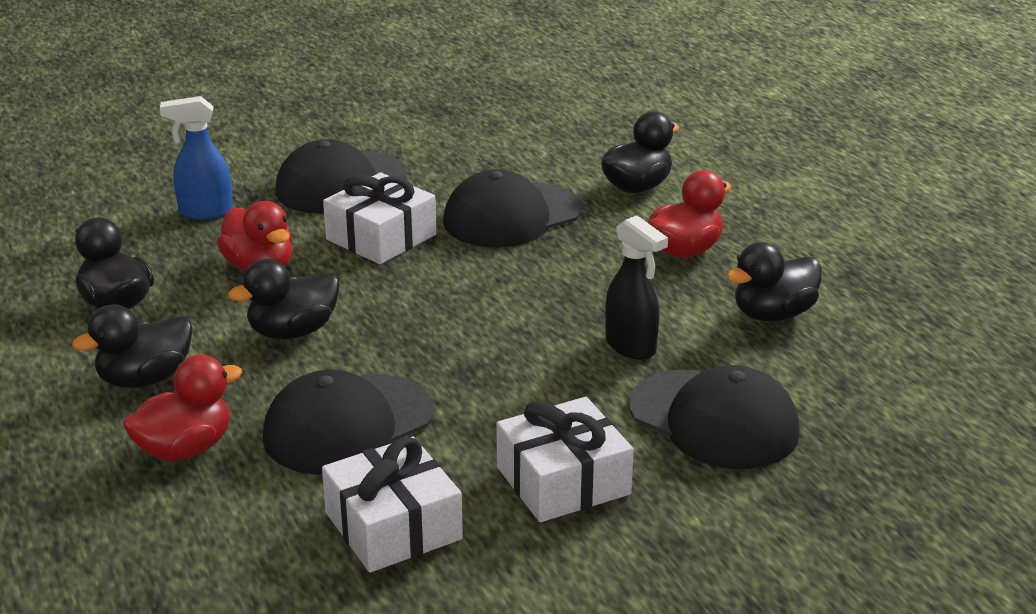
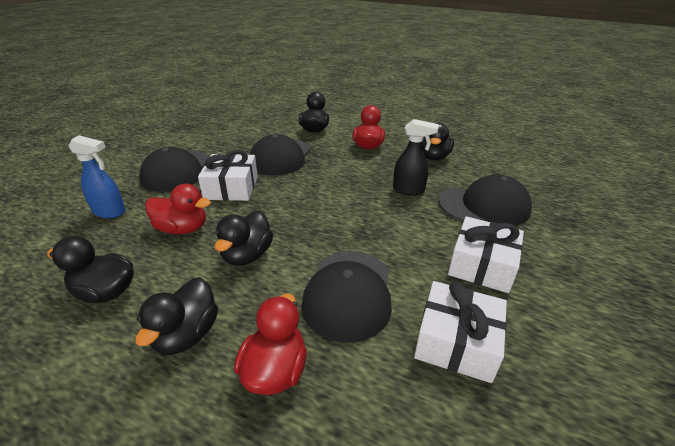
camera: 40 degrees left, 5 degrees up
blue spray bottle [160,96,233,219] -> blue spray bottle turned 120 degrees counterclockwise [68,135,125,218]

